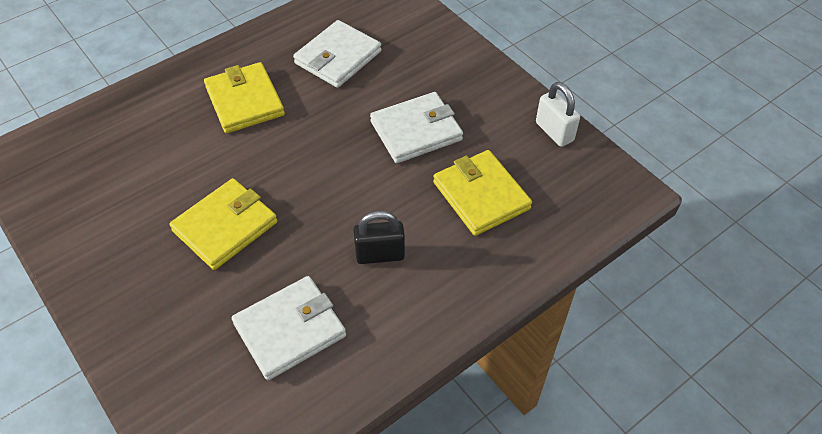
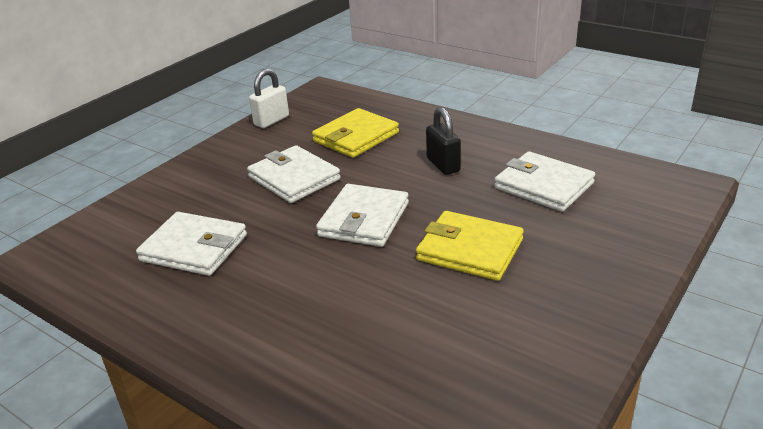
camera: 105 degrees left, 20 degrees down
yellow wallet [204,62,285,133] -> none
none -> white wallet [316,184,409,247]

